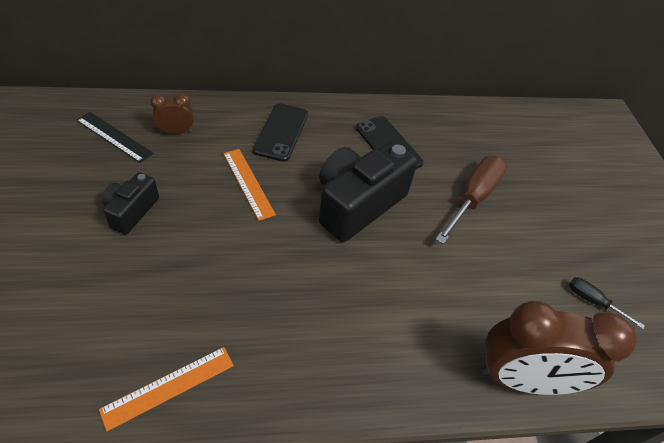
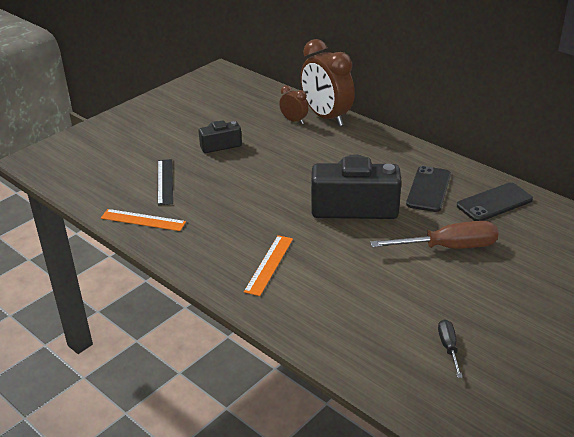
camera: 55 degrees right, 15 degrees down
black ruler [76,112,154,163] -> black ruler moved to [158,159,173,205]
orange ruler [223,149,276,221] -> orange ruler moved to [244,235,293,296]
black phone [253,103,308,162] -> black phone moved to [457,182,533,221]
brown clock [481,301,637,395] -> brown clock moved to [301,39,355,126]

